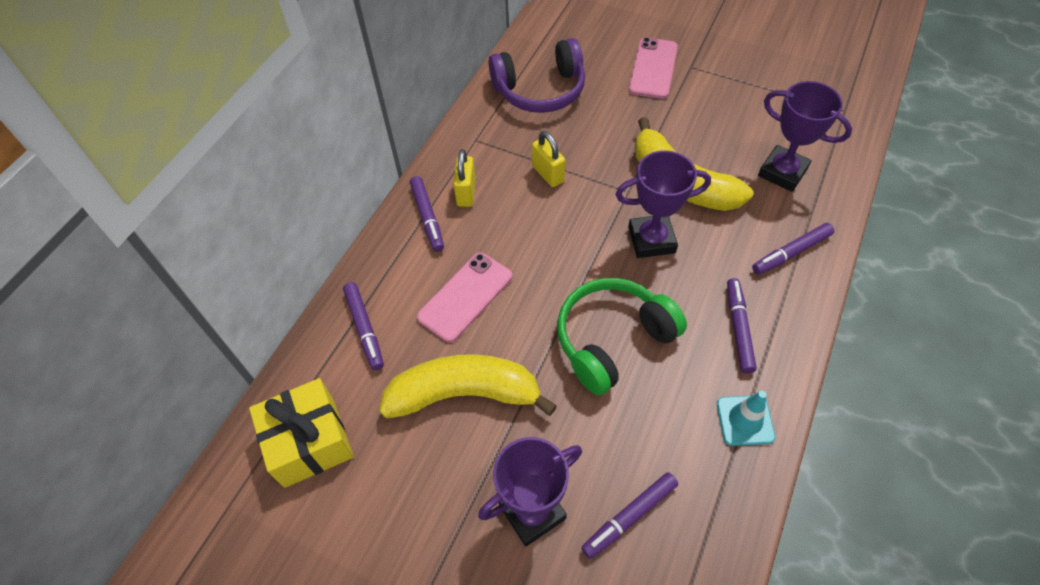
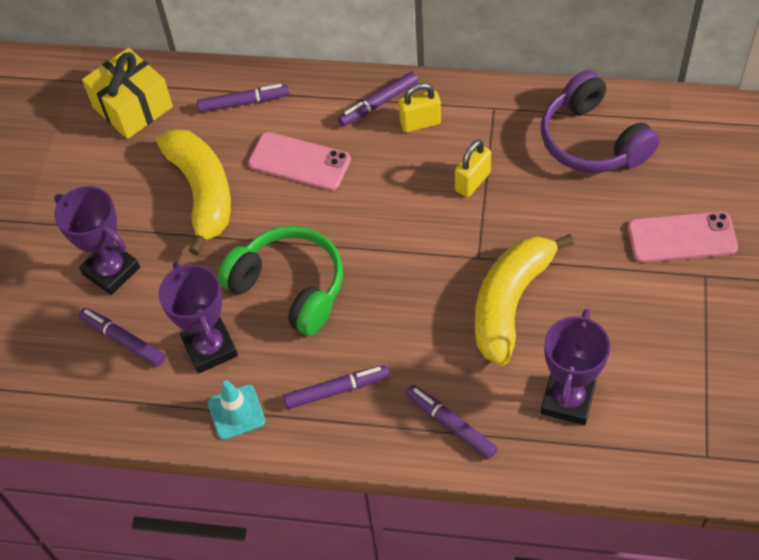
camera: 75 degrees right, 0 degrees up
purple marker [343,282,384,370] -> purple marker turned 150 degrees counterclockwise [197,84,289,113]
purple trophy [615,150,711,258] -> purple trophy moved to [159,262,238,374]

